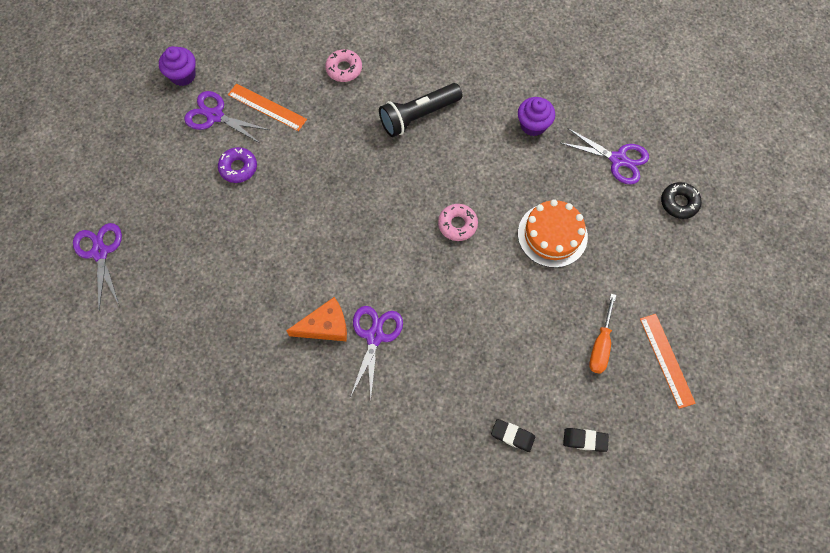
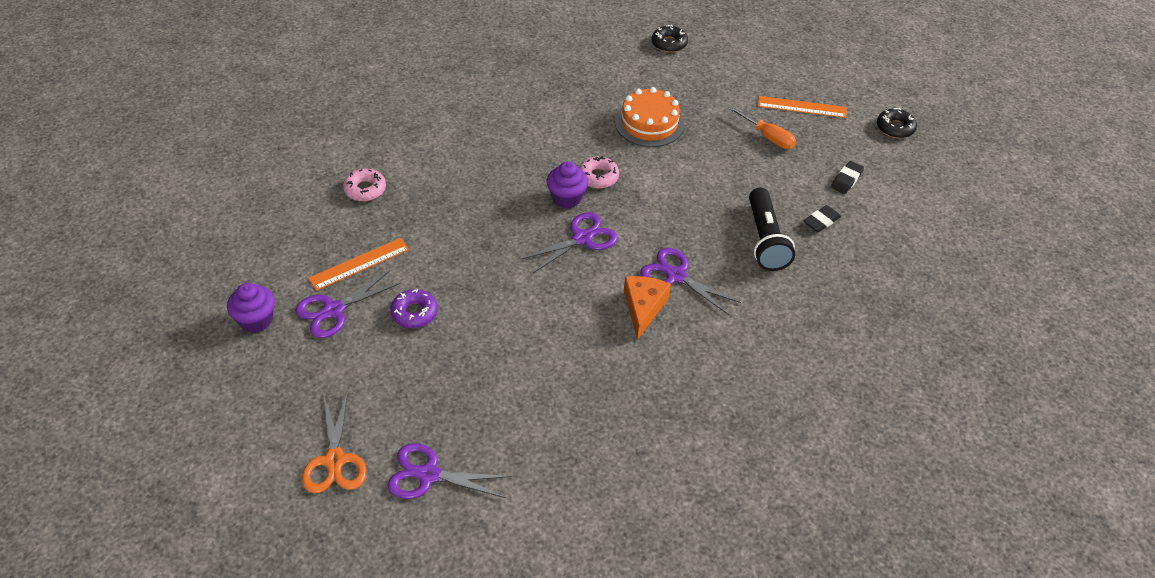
camera: 65 degrees left, 20 degrees down
black flashlight [379,83,463,137] -> black flashlight moved to [749,188,795,271]
purple cupcake [518,97,555,136] -> purple cupcake moved to [547,162,588,209]
purple scissors [561,128,649,185] -> purple scissors moved to [520,212,618,273]
none -> orange scissors [302,391,367,493]
none -> black donut [877,108,917,138]

